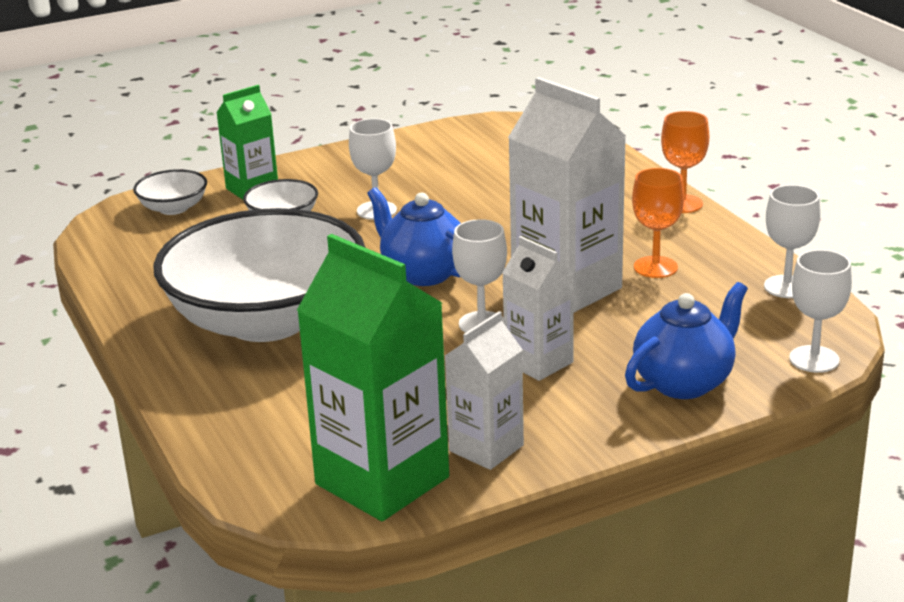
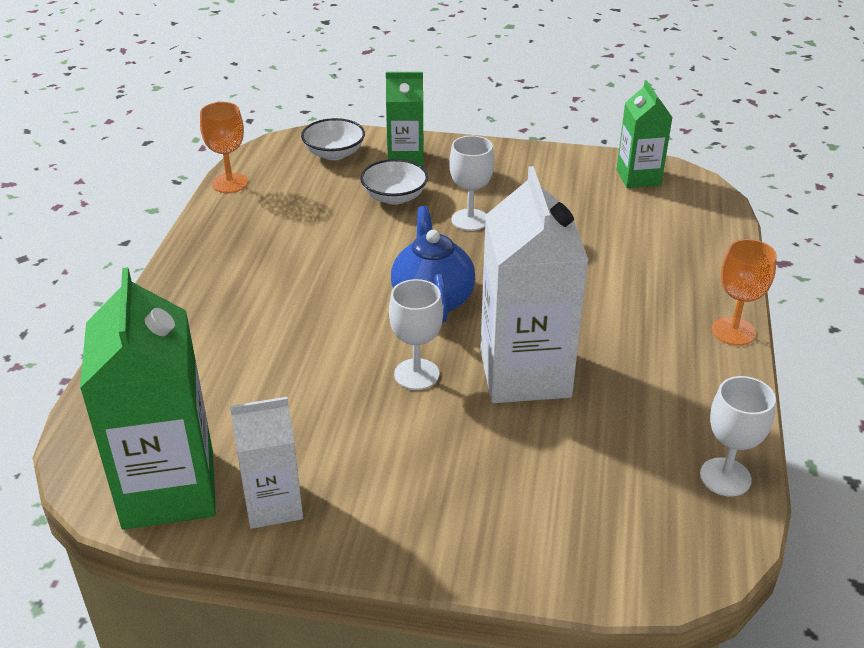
camera: 35 degrees right, 10 degrees up
white bowl [153,208,366,342] -> none
white carton [502,236,574,381] -> none
blue teapot [625,282,748,399] -> none
orange goblet [632,168,684,278] -> orange goblet moved to [200,102,248,193]
white goblet [789,250,852,373] -> none
none -> green carton [617,80,672,188]

